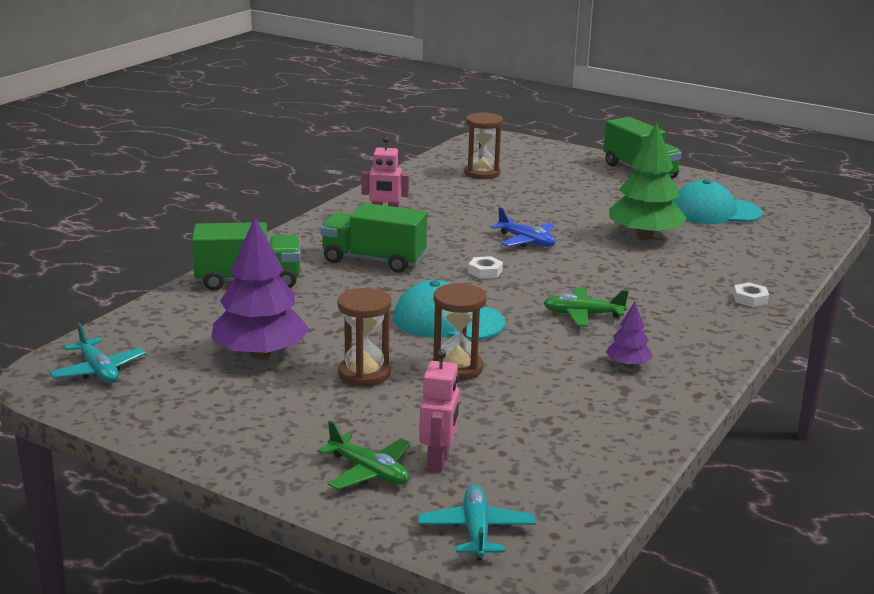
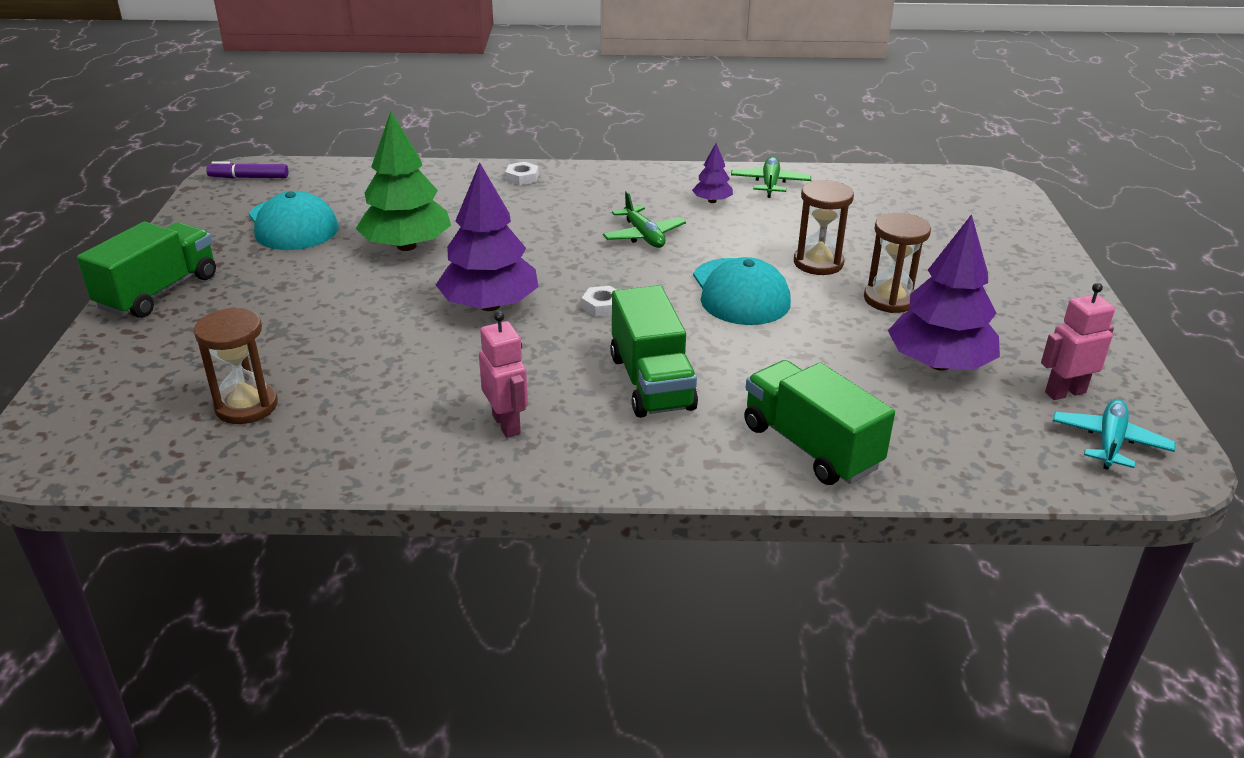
camera: 120 degrees left, 10 degrees up
green plane [318,421,411,490] -> green plane moved to [731,156,811,198]
turquoise plane [418,485,536,561] -> none
pink robot [419,349,459,472] -> pink robot moved to [1041,283,1115,400]
blue plane [491,207,556,247] -> purple tree [436,162,539,311]
none -> purple marker [206,161,288,178]

